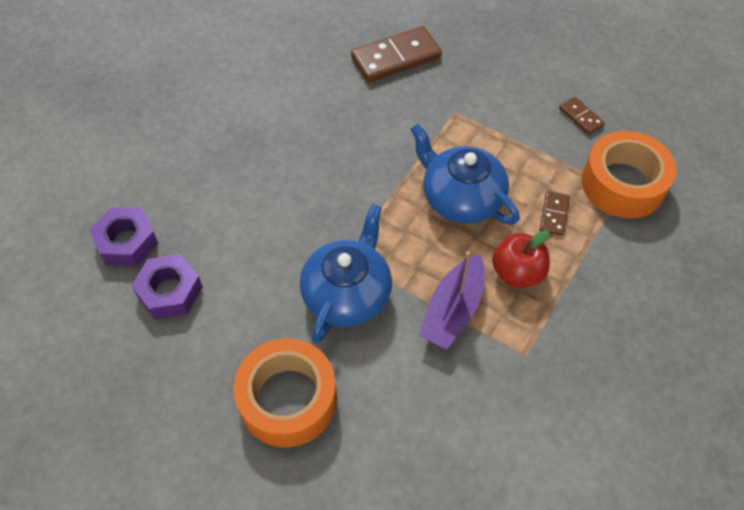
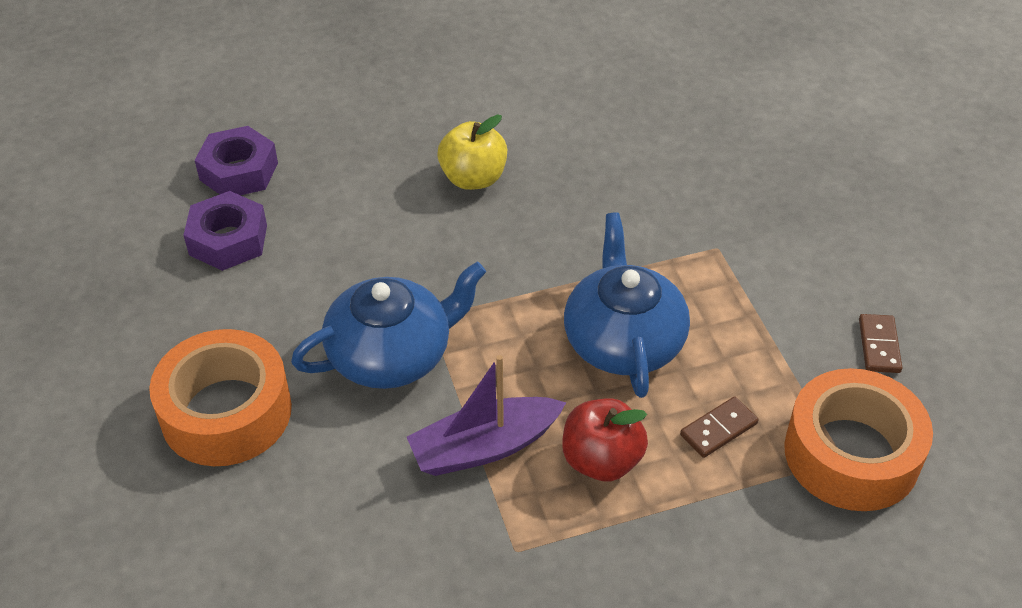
camera: 40 degrees right, 10 degrees down
brown domino [351,26,442,83] -> none
none -> yellow apple [437,115,507,190]

